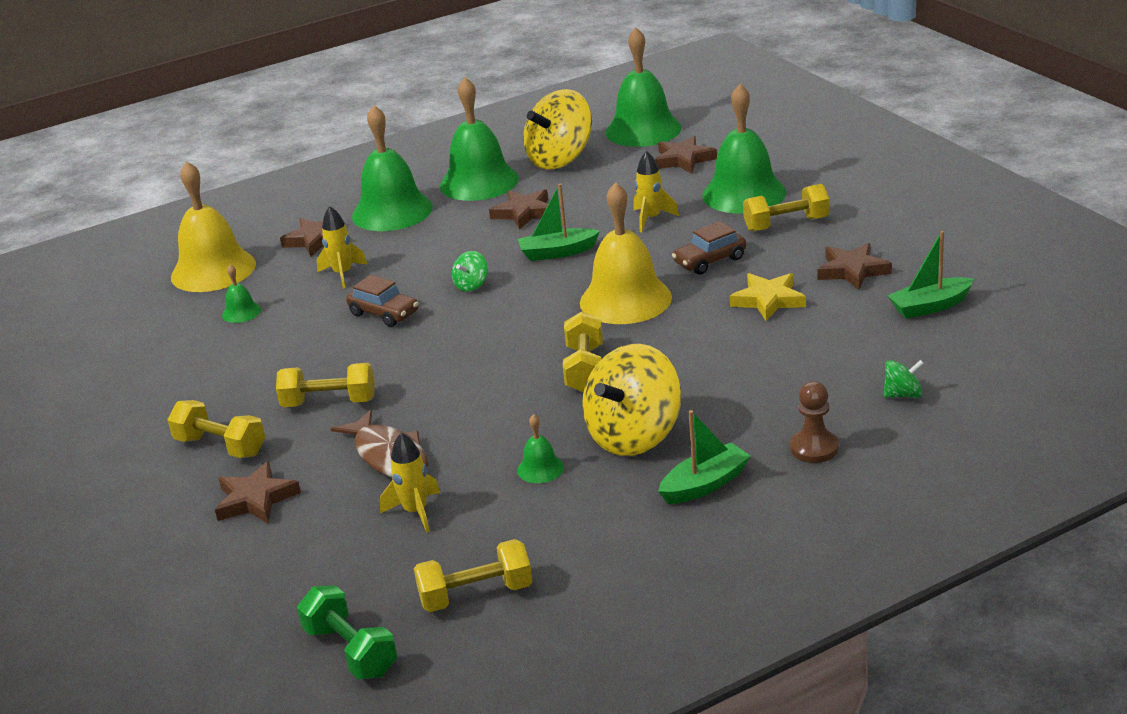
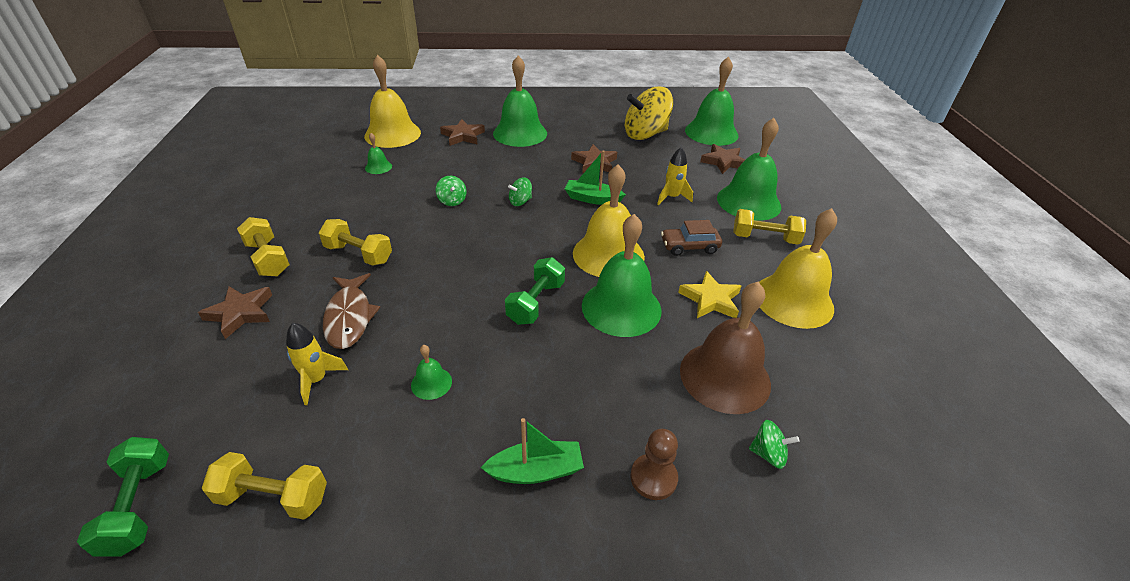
camera: 20 degrees right, 10 degrees up
yellow rocket [317,206,367,288] -> none
brown car [346,275,419,327] -> green spinning top [436,176,467,206]
green bell [440,77,519,201] -> green bell moved to [582,214,662,337]
yellow dumbbell [563,311,603,392] -> green dumbbell [505,257,565,325]
yellow spinning top [582,344,681,456] -> none
brown star [817,243,892,290] -> yellow bell [759,208,837,329]
green boat [887,231,974,319] -> none
none -> brown bell [680,282,771,414]

